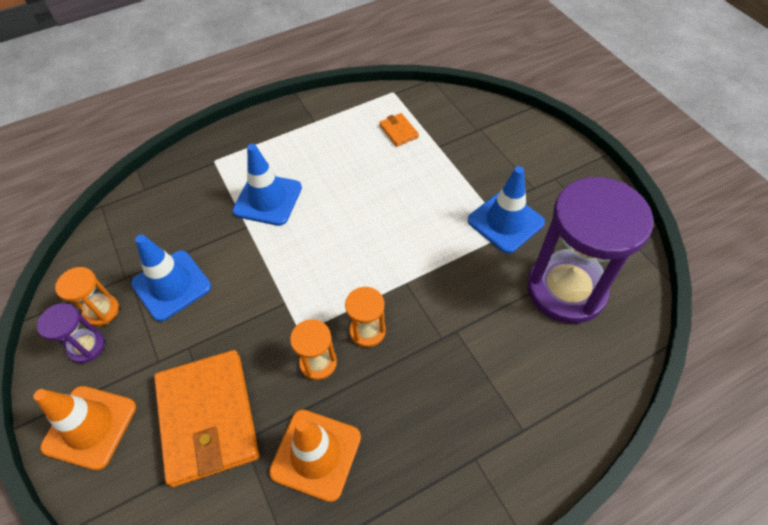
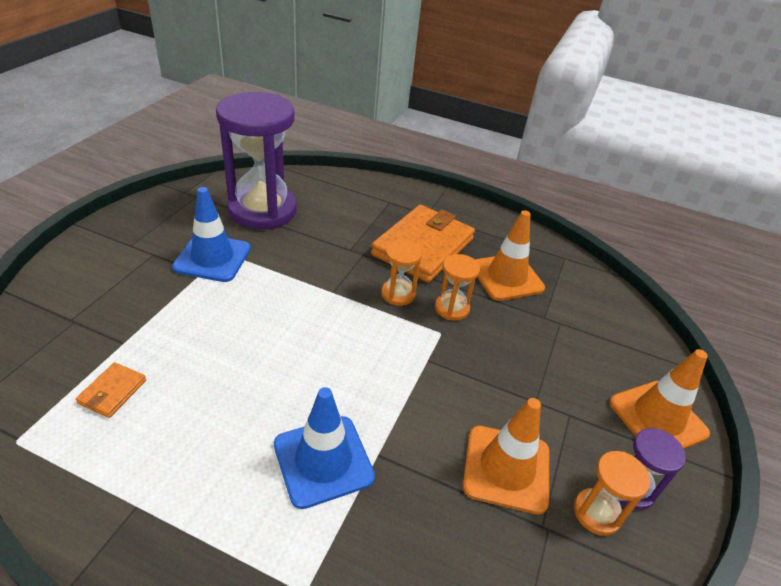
camera: 135 degrees left, 15 degrees down
blue traffic cone [131,235,211,322] -> orange traffic cone [463,398,549,514]
orange wallet [154,350,259,487] -> orange wallet moved to [371,205,475,283]

